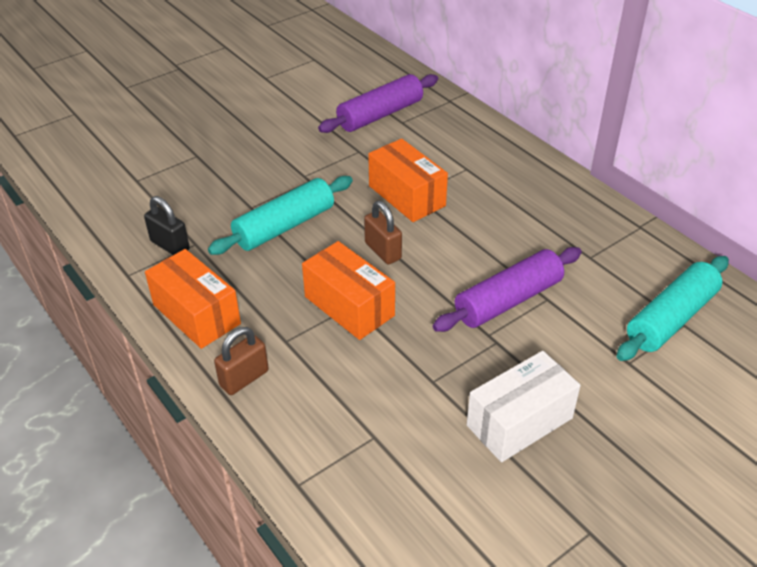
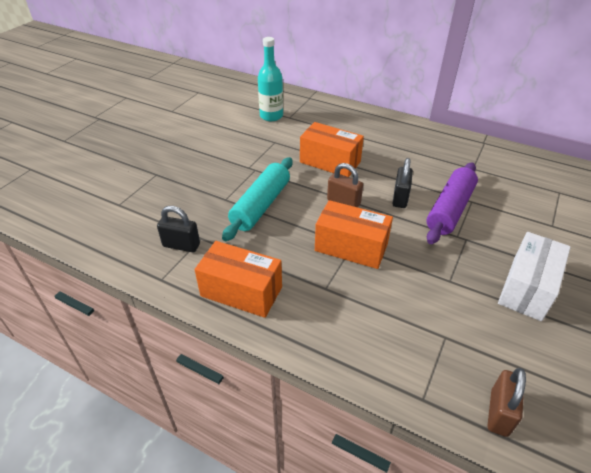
camera: 25 degrees left, 0 degrees up
brown padlock [214,327,269,395] -> brown padlock moved to [487,368,526,437]
purple rolling pin [318,74,438,133] -> turquoise bottle [258,37,283,121]
turquoise rolling pin [616,256,729,361] -> none
none -> black padlock [392,158,413,208]

